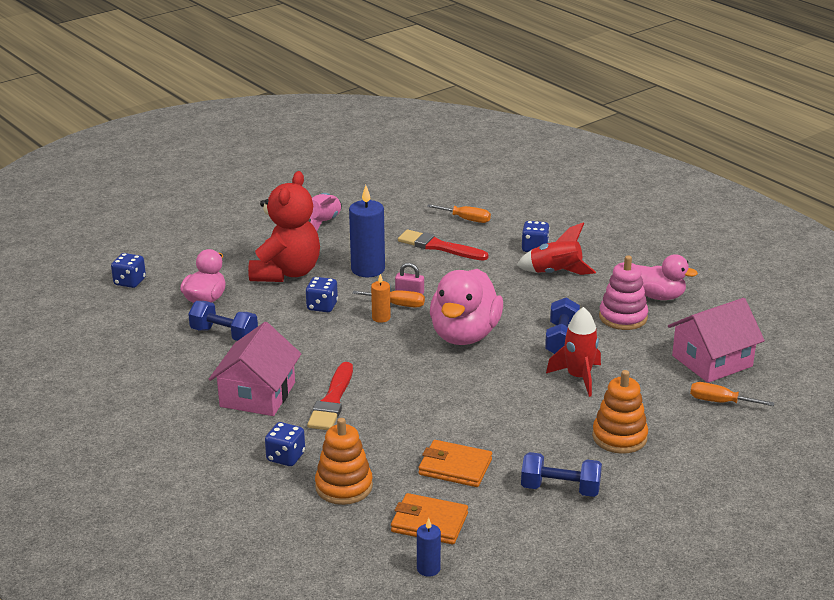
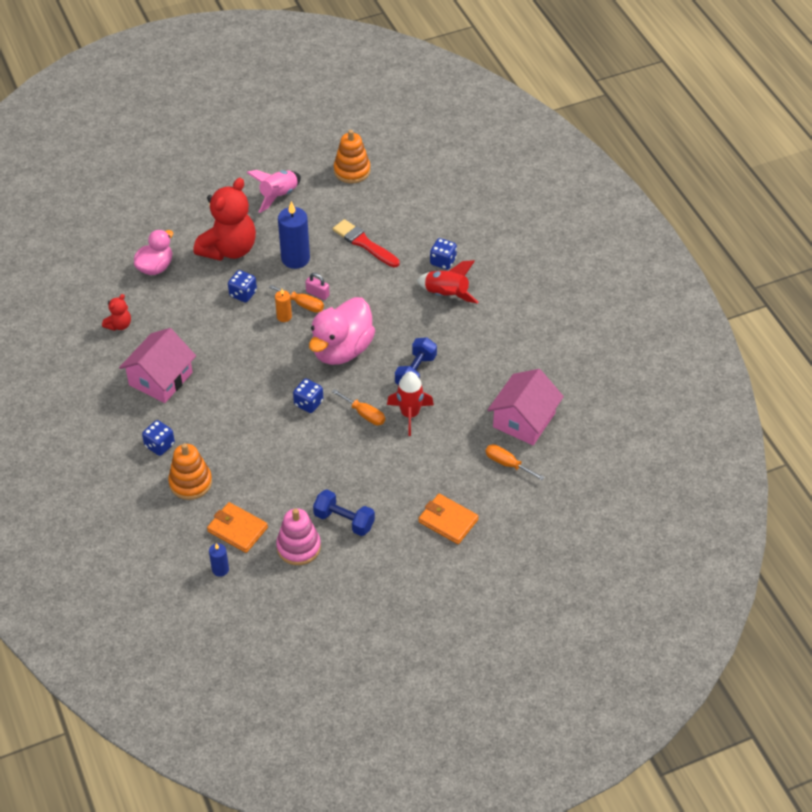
camera: 15 degrees right, 20 degrees up
blue dice [111,253,146,288] -> blue dice moved to [293,379,323,413]
blue dumbbell [188,301,258,341] -> none
red brush [307,362,353,430] -> none
orange wallet [419,440,492,487] -> orange wallet moved to [418,494,479,544]
orange screwdriver [427,204,491,223] -> orange screwdriver moved to [332,389,385,425]
orange stacking toy [592,370,648,454] -> orange stacking toy moved to [334,130,371,183]
pink stacking toy [599,256,648,330] -> pink stacking toy moved to [276,508,321,565]
pink duck [637,254,698,300] -> none
pink house [668,298,765,383] -> pink house turned 45 degrees counterclockwise [488,369,564,445]
none -> red teddy bear [102,294,131,331]

